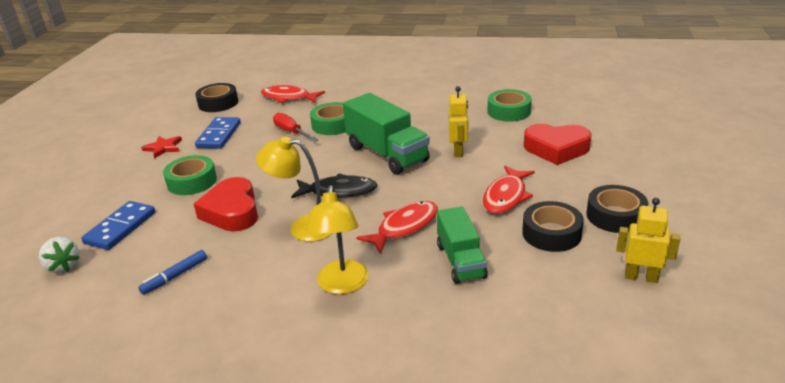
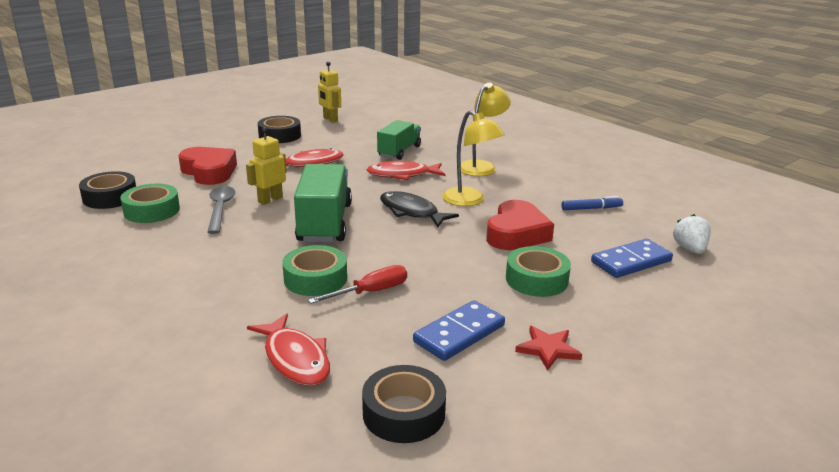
camera: 145 degrees left, 5 degrees down
red screwdriver [273,113,319,142] -> red screwdriver turned 120 degrees counterclockwise [308,265,407,304]
black tape [522,201,584,252] -> black tape moved to [79,171,136,209]
none -> grey spoon [207,186,235,234]

